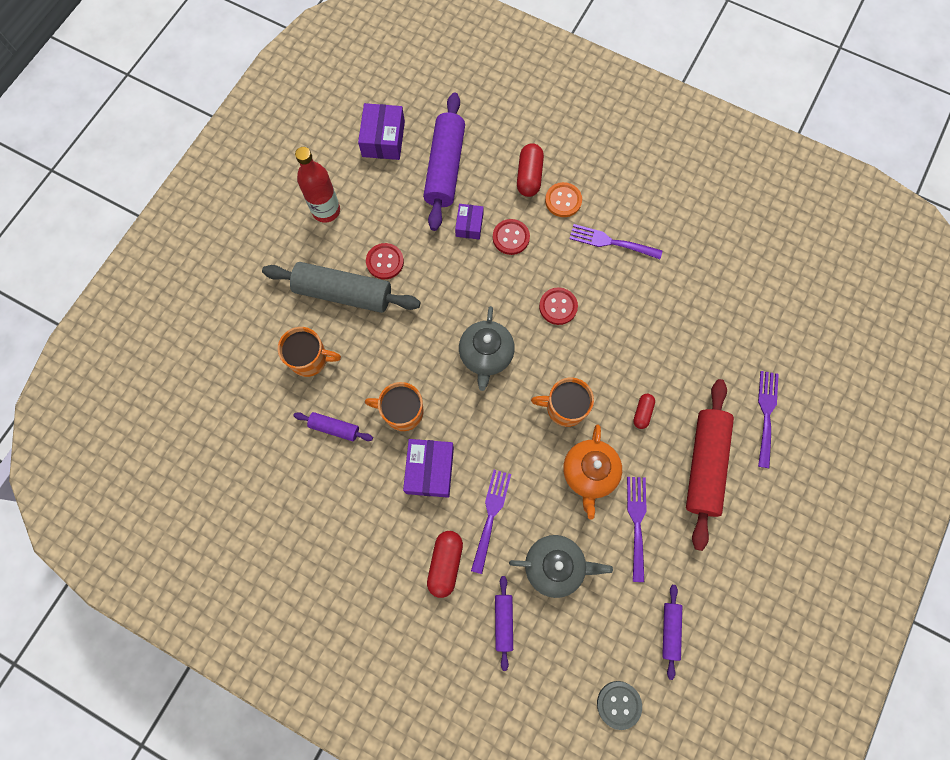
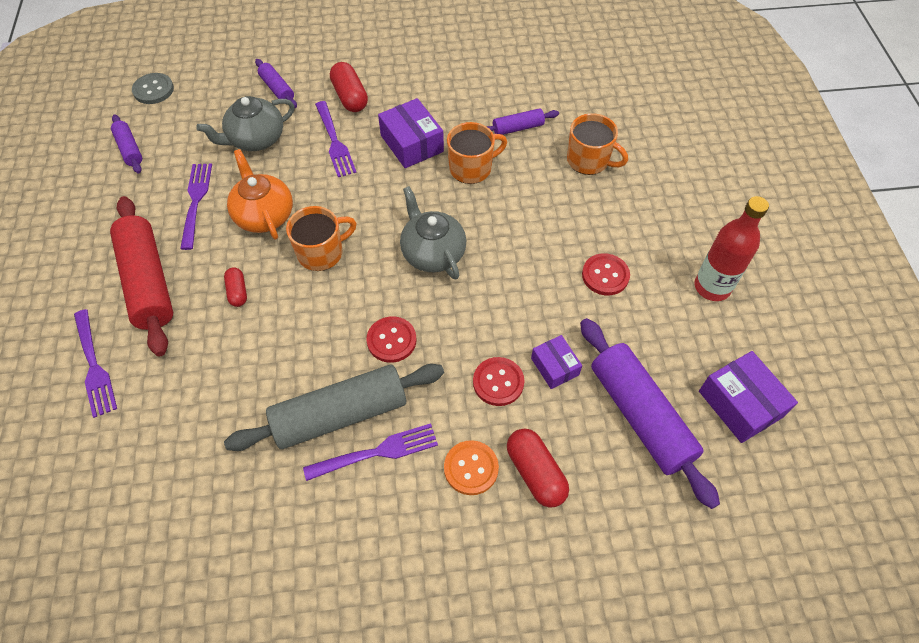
camera: 145 degrees right, 15 degrees down
grey rolling pin [262,262,421,313] -> grey rolling pin moved to [224,364,444,451]
orange mug [278,327,341,377] -> orange mug turned 120 degrees counterclockwise [567,113,628,175]
purple fork [627,477,647,582] -> purple fork turned 150 degrees counterclockwise [180,164,212,250]

